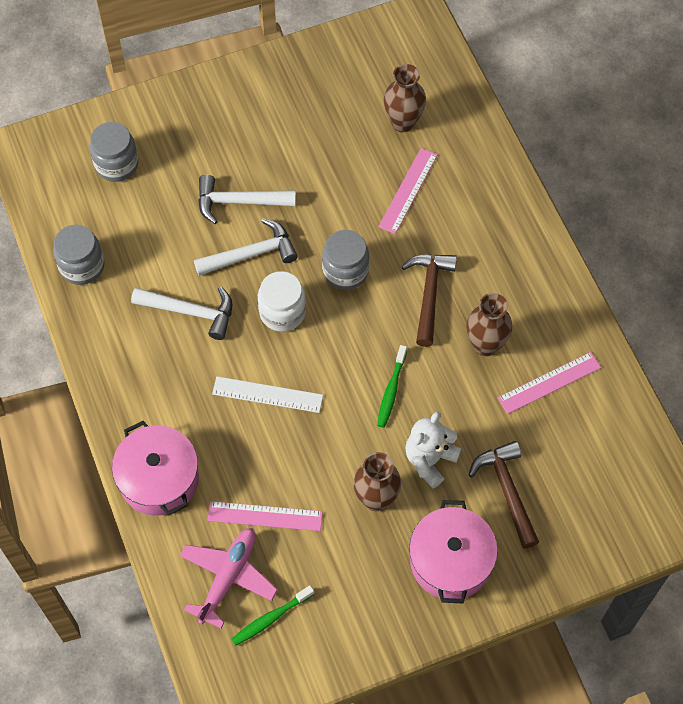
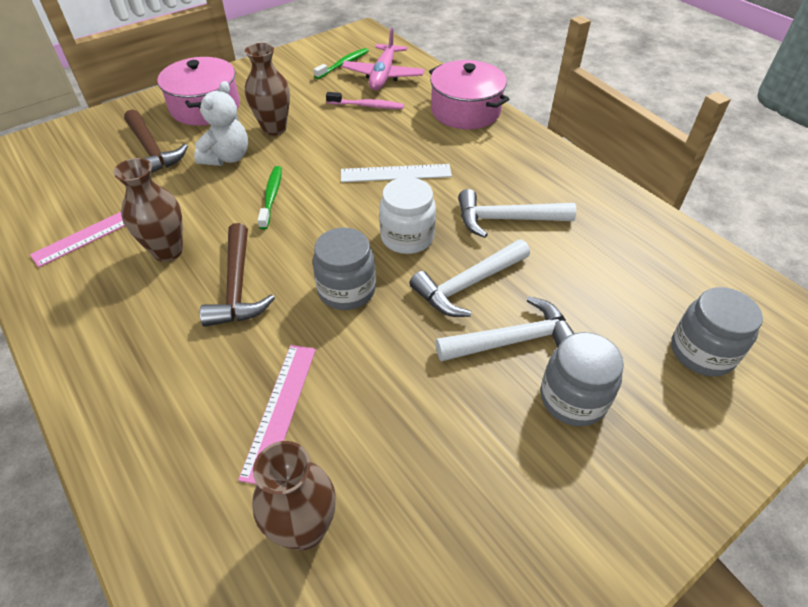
camera: 165 degrees right, 15 degrees down
grey jar [53,225,105,285] -> grey jar moved to [540,332,624,426]
pink ruler [207,501,323,531] -> pink toothbrush [326,92,404,109]

